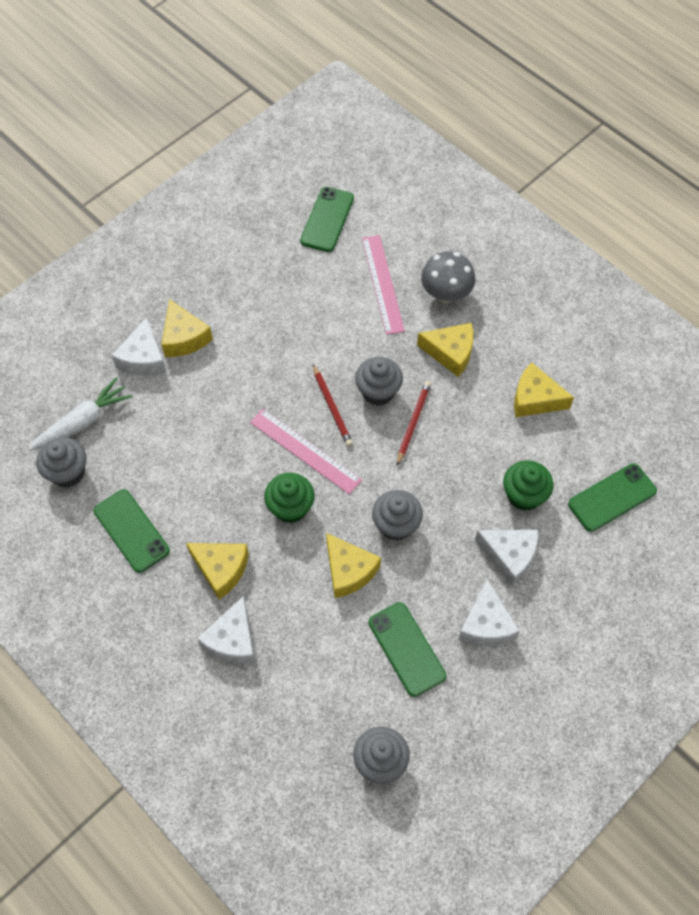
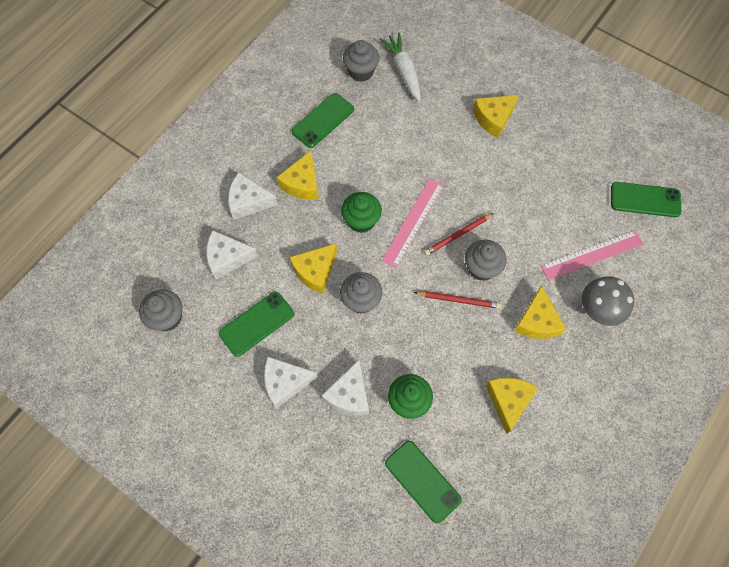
camera: 80 degrees right, 5 degrees up
white carrot [28,377,133,451] -> white carrot turned 150 degrees counterclockwise [380,33,421,102]
white cheese [112,317,167,376] -> white cheese moved to [206,230,258,279]

